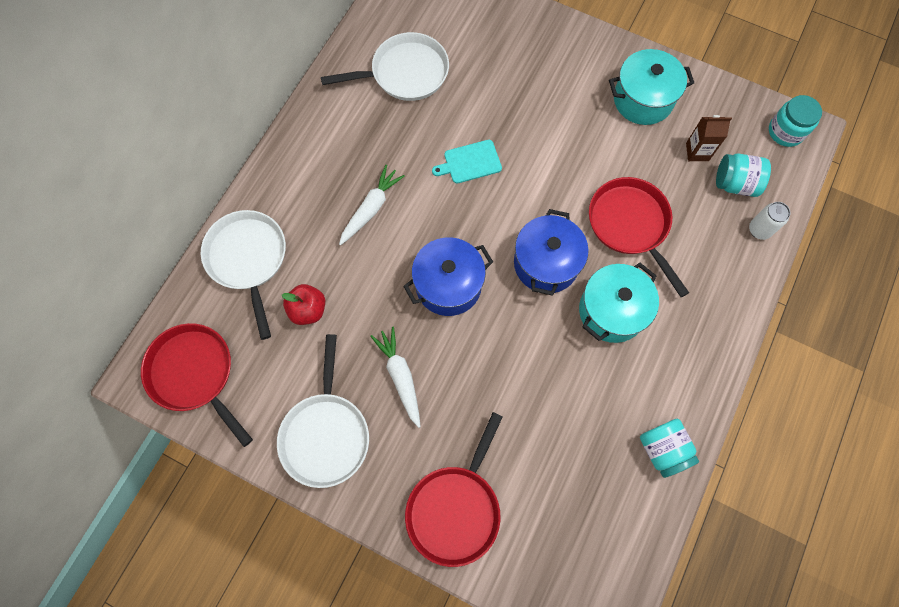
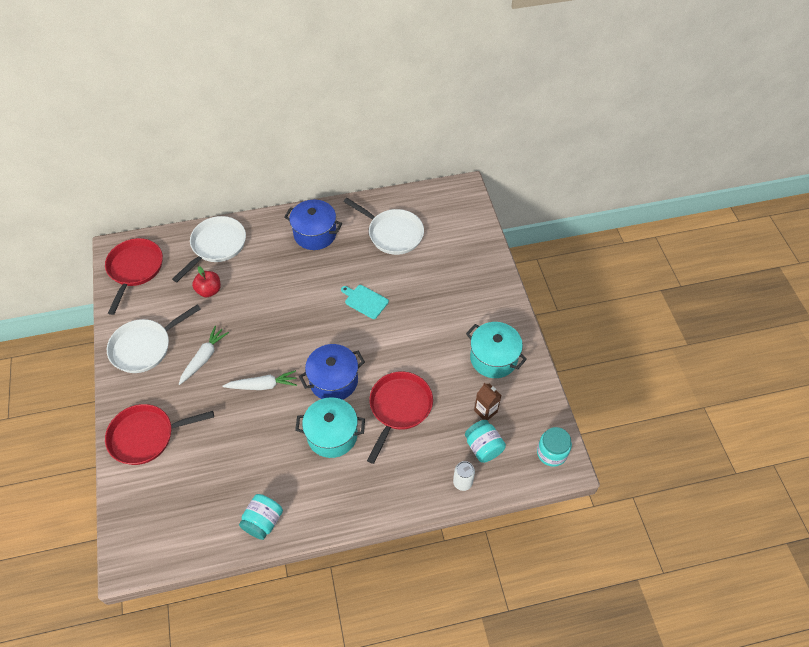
camera: 50 degrees right, 15 degrees down
white carrot [339,165,405,245] -> white carrot moved to [222,370,297,390]
blue pot [403,237,493,316] -> blue pot moved to [284,200,342,250]

